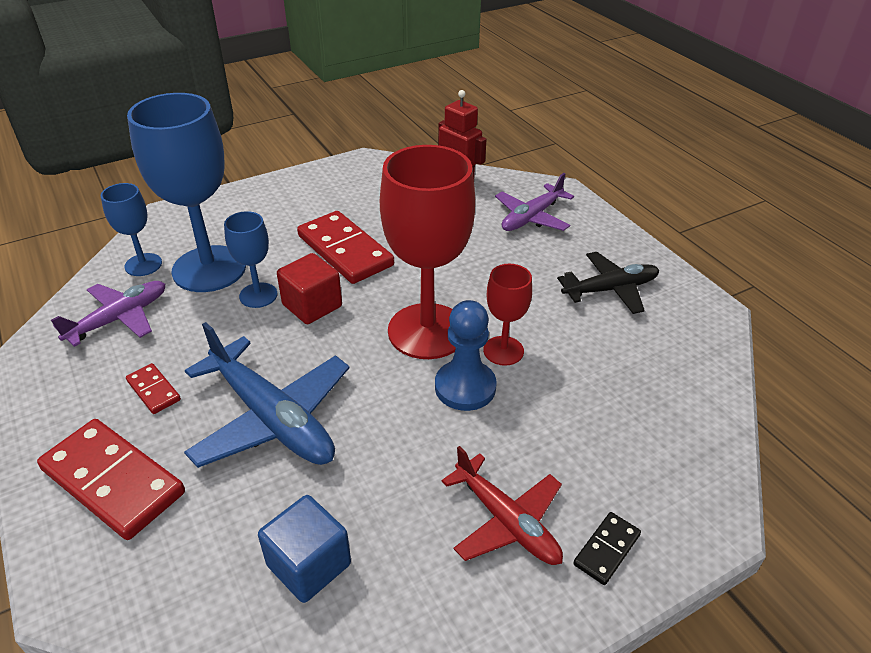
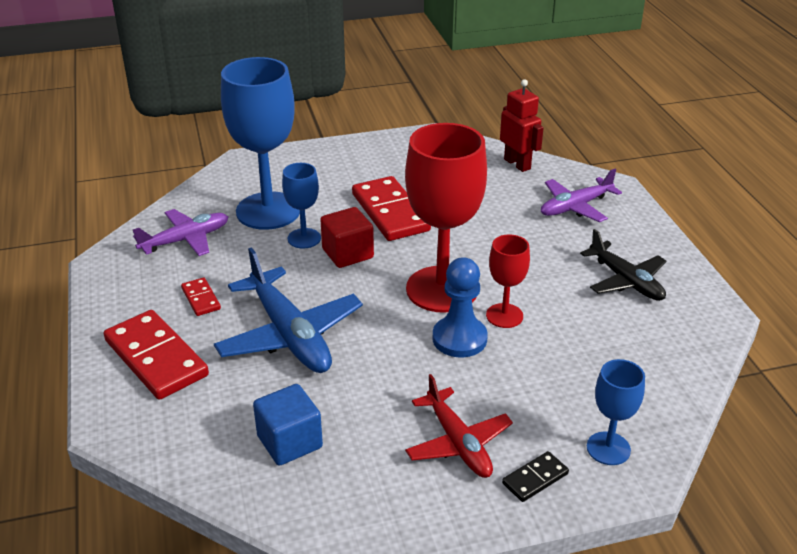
camera: 15 degrees right, 5 degrees down
blue goblet [101,183,162,276] -> blue goblet moved to [587,359,645,465]
black plane [557,252,659,314] -> black plane turned 60 degrees clockwise [580,229,666,301]

